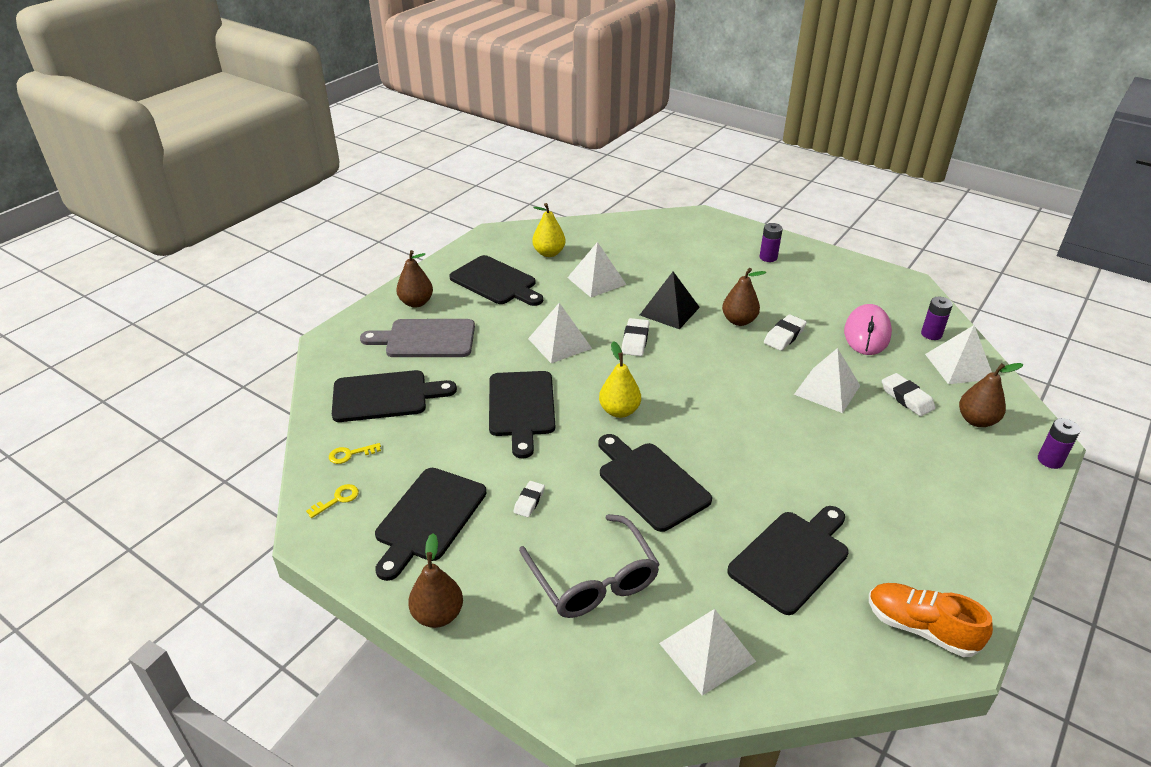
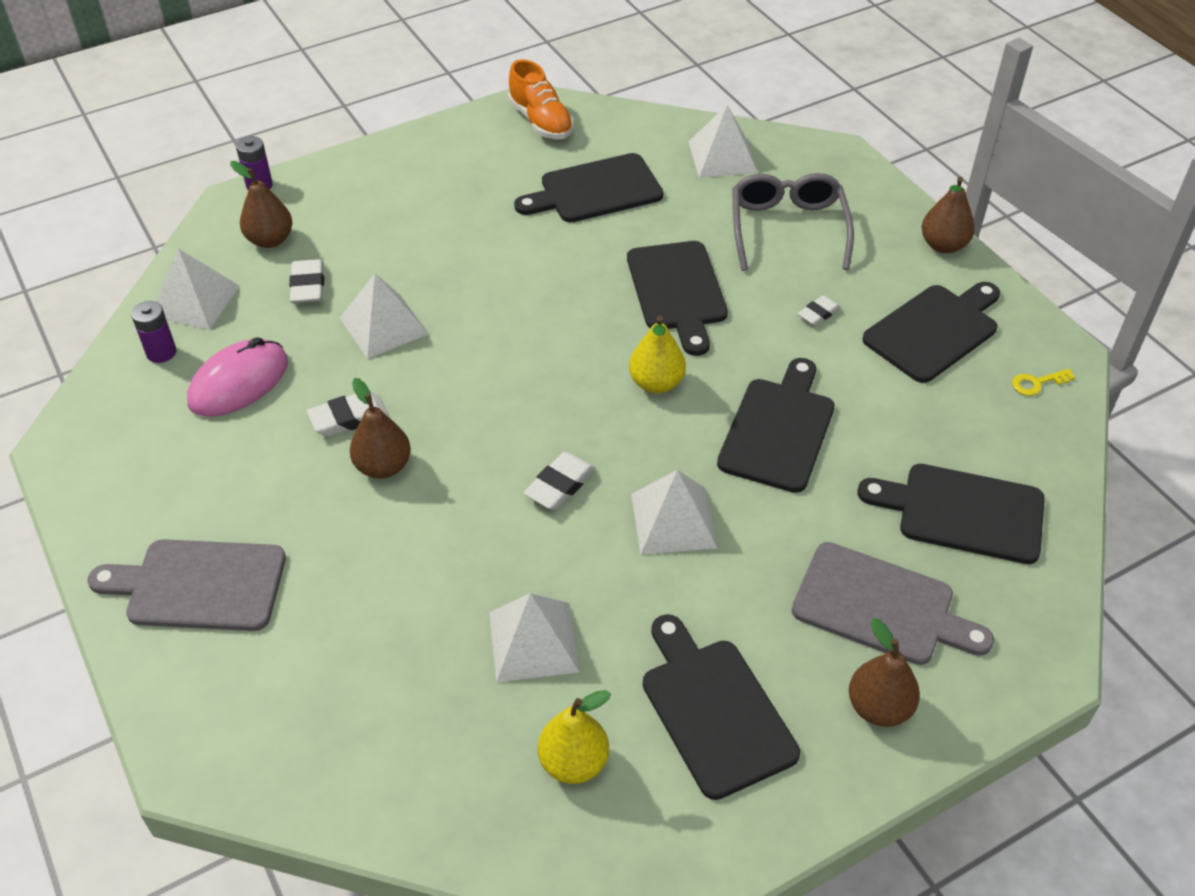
camera: 155 degrees left, 10 degrees up
yellow key [329,443,381,464] -> none
black pyramid [640,272,700,329] -> none
purple battery [760,223,783,262] -> grey cutting board [87,539,286,631]

